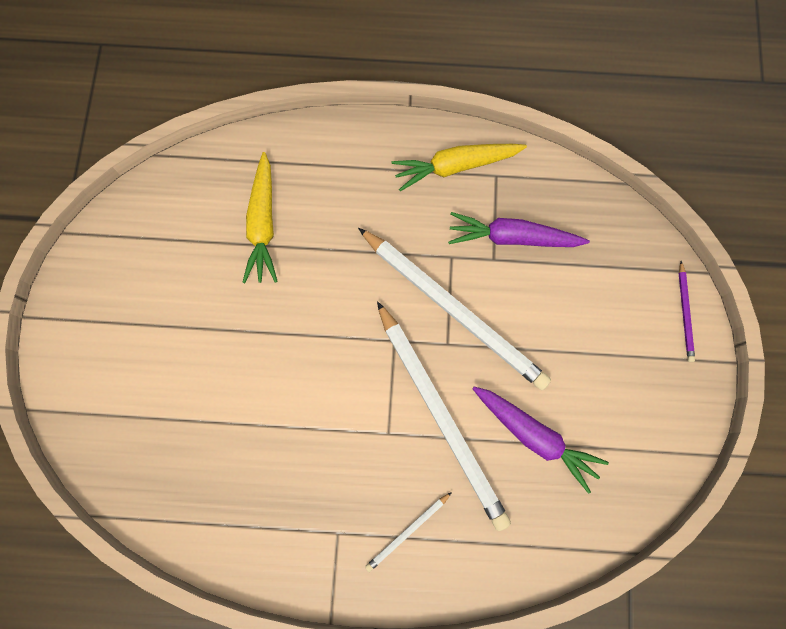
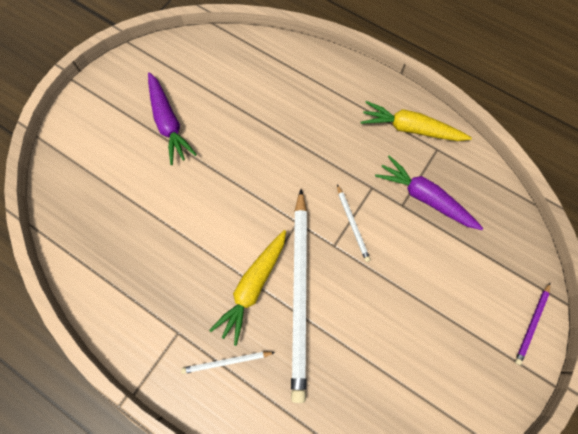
camera: 30 degrees right, 5 degrees down
yellow carrot [242,152,278,283] -> yellow carrot moved to [209,230,286,346]
white pencil [358,228,551,390] -> white pencil [337,185,371,262], size x0.43
purple carrot [473,386,609,494] -> purple carrot moved to [148,72,197,165]

